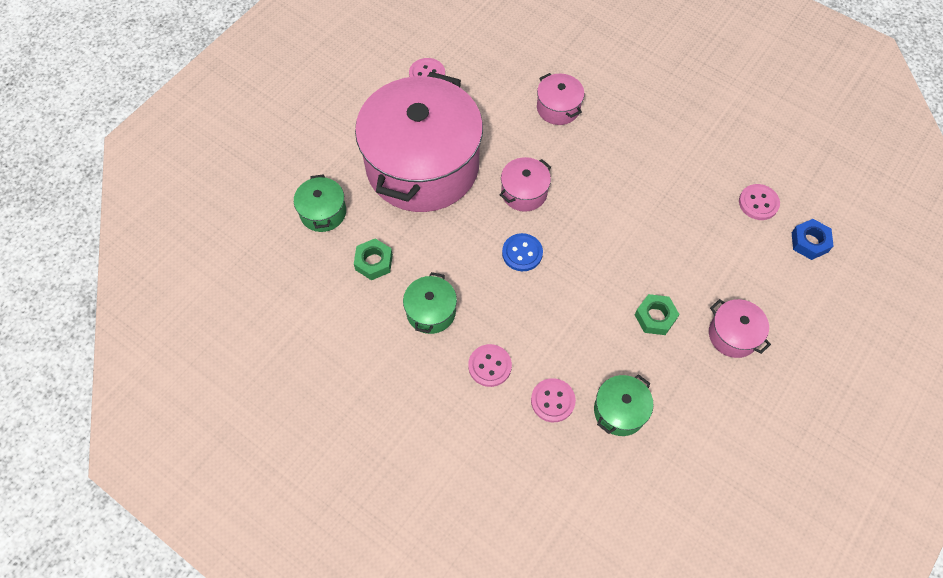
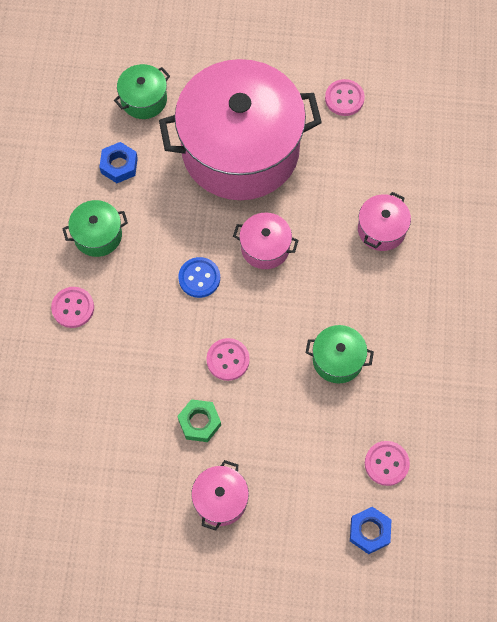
camera: 60 degrees right, 5 degrees up
green nut [354,238,393,280] -> blue nut [99,142,138,183]
pink button [531,378,576,422] -> pink button moved to [206,338,250,381]
green pot [594,374,653,436] -> green pot moved to [306,325,374,383]

